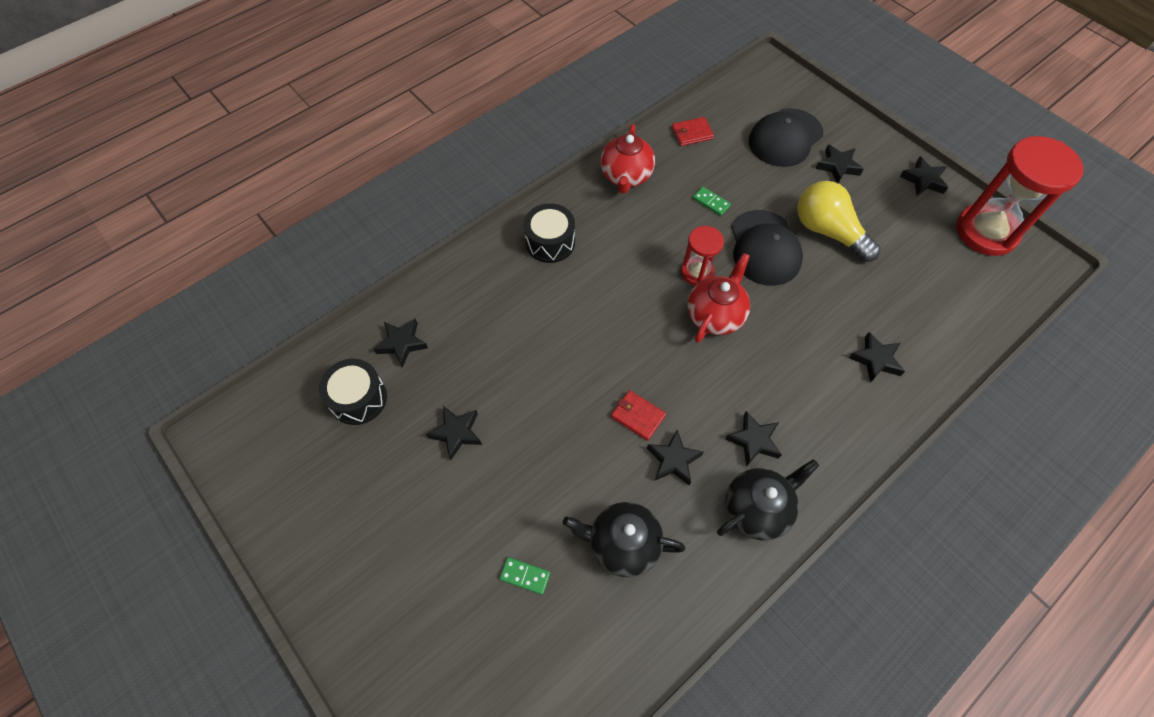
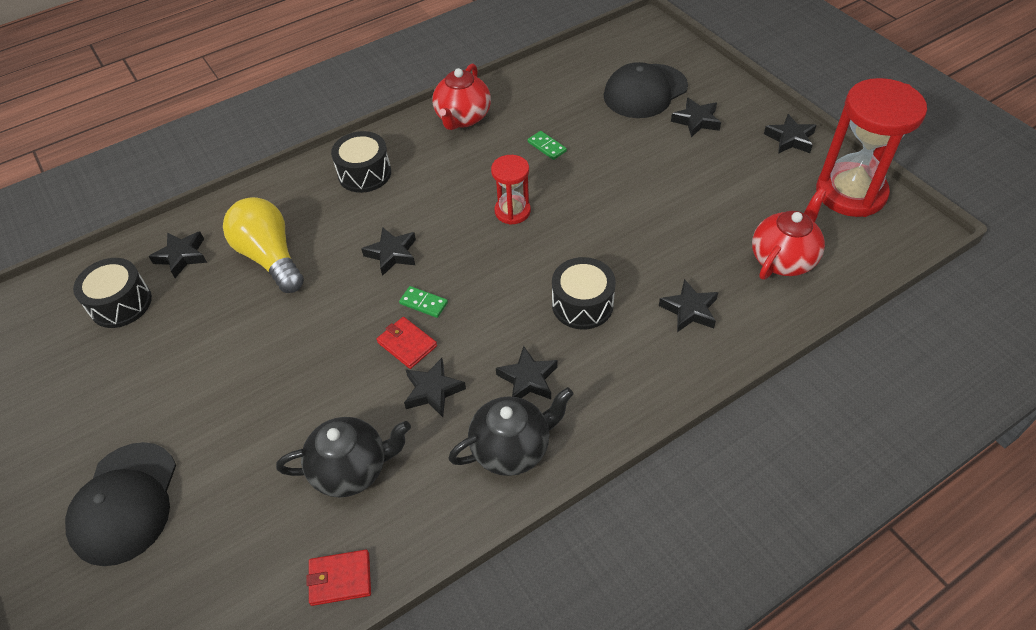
camera: 10 degrees right, 10 degrees down
black star [426,406,482,460] -> black star moved to [361,227,416,276]
green domino [499,557,550,595] -> green domino moved to [399,286,448,318]
black teapot [563,502,685,577] -> black teapot turned 150 degrees clockwise [276,417,411,497]
red wallet [672,117,714,146] -> red wallet moved to [306,550,371,606]
red teapot [687,253,750,343] -> red teapot moved to [752,188,826,280]
black cap [731,210,803,286] -> black cap moved to [65,442,176,566]
yellow light bulb [797,181,881,262] -> yellow light bulb moved to [223,197,304,293]
none -> black drum [552,257,616,330]

